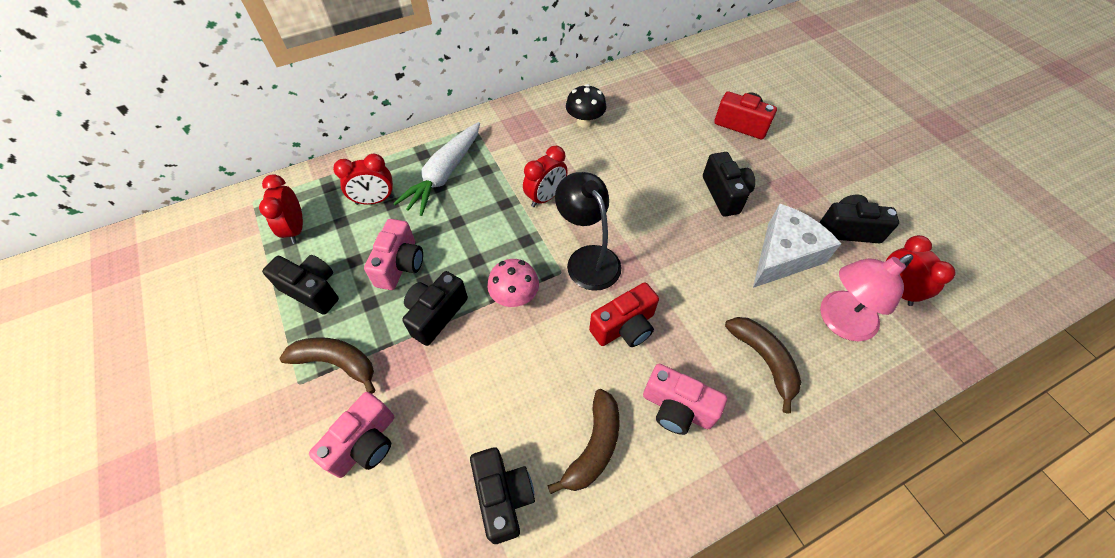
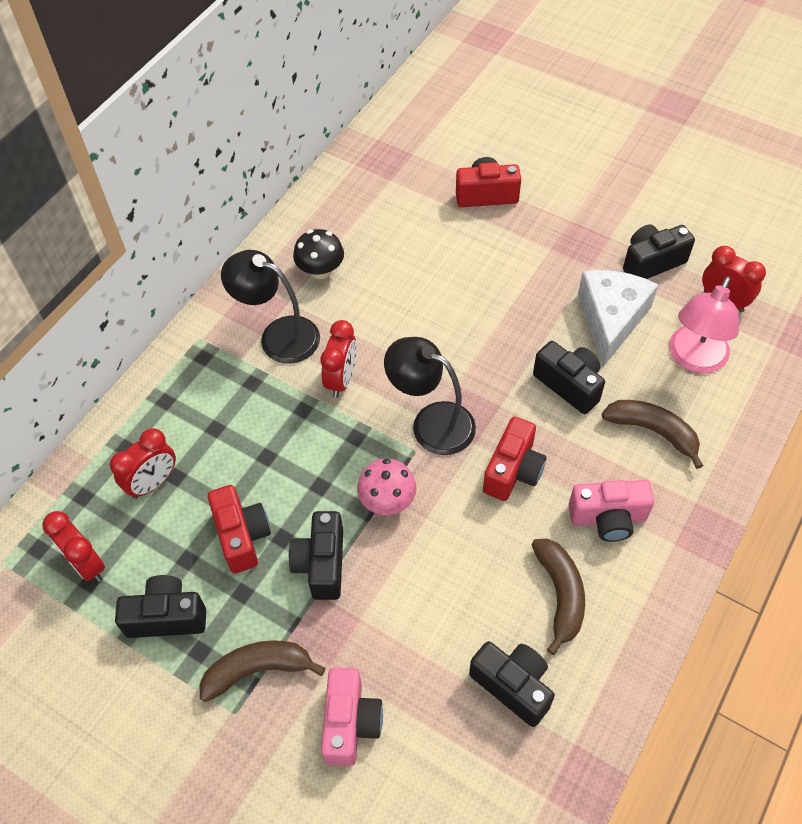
camera: 30 degrees left, 0 degrees up
pink camera [364,219,423,290] -> red camera [208,485,271,573]
white carrot [393,122,480,216] -> none
black camera [703,152,755,217] -> black camera moved to [533,341,605,414]
none -> black lamp [221,250,320,364]

